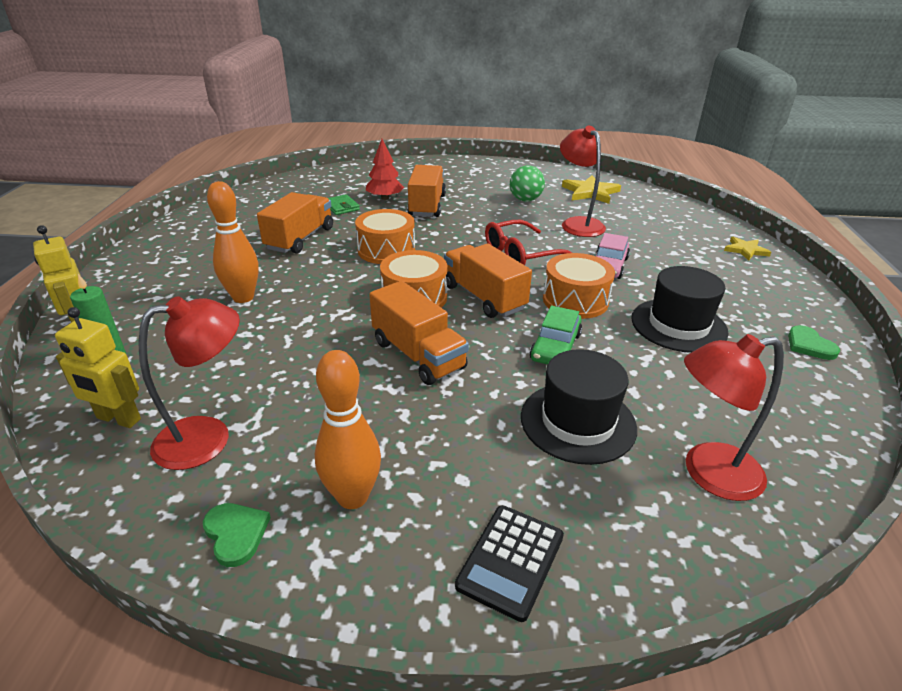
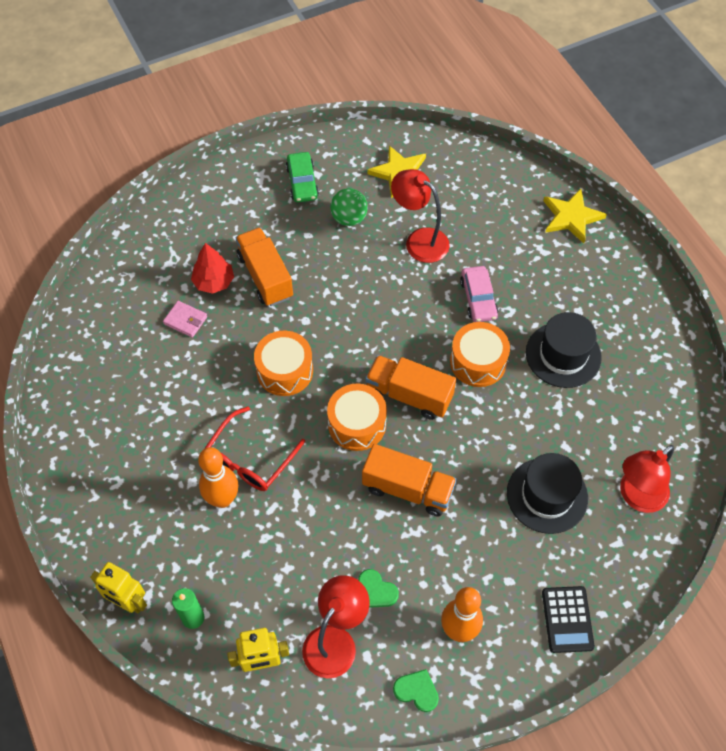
camera: 30 degrees left, 25 degrees up
orange truck [257,192,333,254] -> none
green wallet [328,194,360,215] -> pink wallet [163,301,207,338]
red glasses [485,220,572,265] -> red glasses moved to [204,406,305,491]
green car [530,306,582,365] -> green car moved to [286,152,319,202]
yellow star [724,237,771,260] -> yellow star [543,189,607,243], size x1.62
green heart [788,325,840,360] -> green heart moved to [358,569,399,608]

